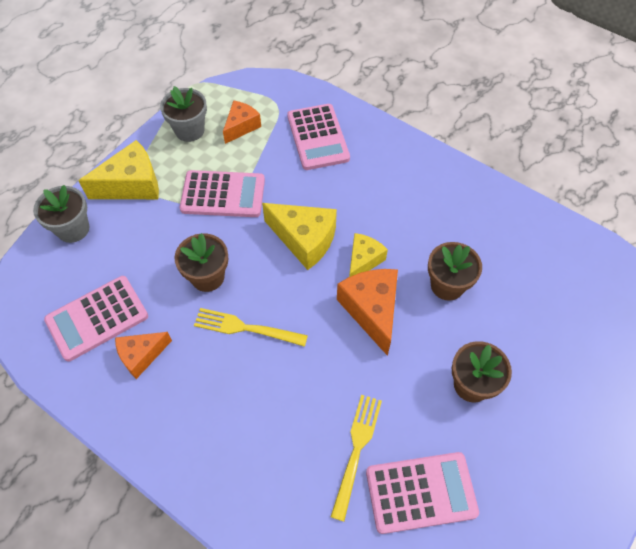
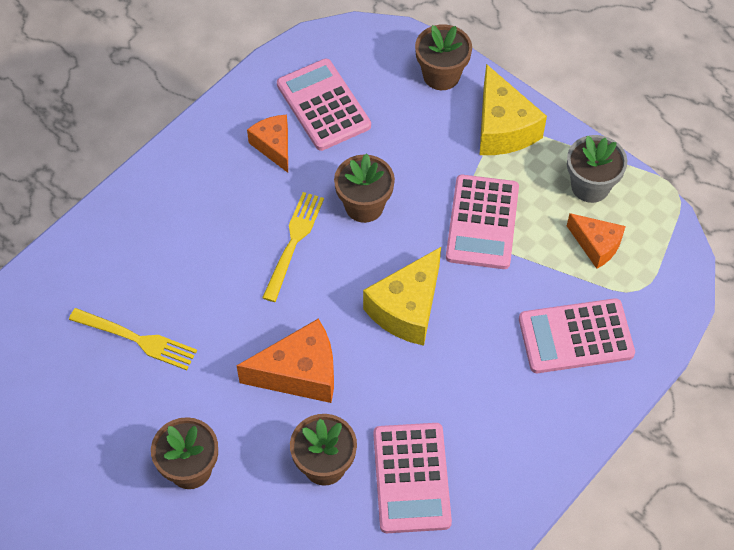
camera: 95 degrees right, 0 degrees up
grey flower pot [33,185,89,243] -> brown flower pot [415,24,472,90]
yellow cheese [349,233,388,277] -> none
pink calculator [366,452,479,534] -> pink calculator moved to [373,423,452,533]

